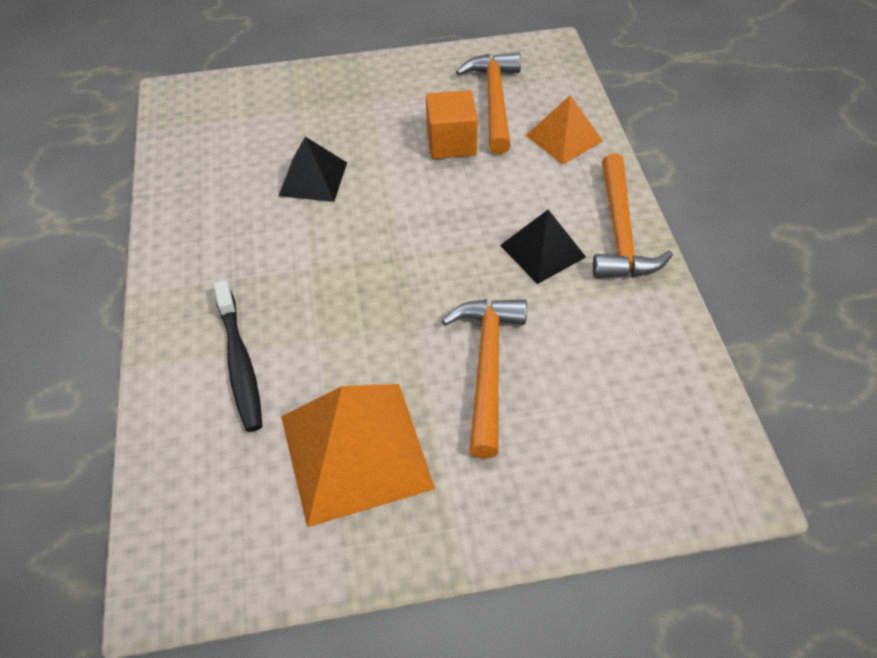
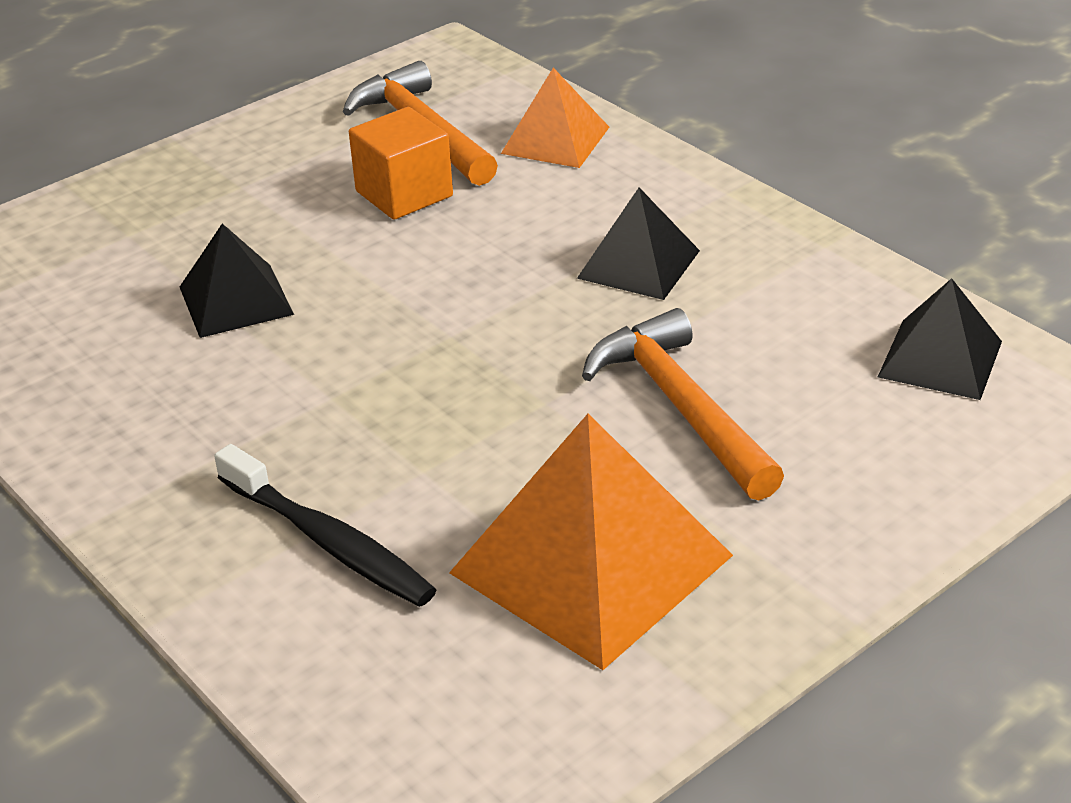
camera: 30 degrees left, 15 degrees down
orange hammer [593,154,673,278] -> none
none -> black pyramid [878,278,1002,400]

